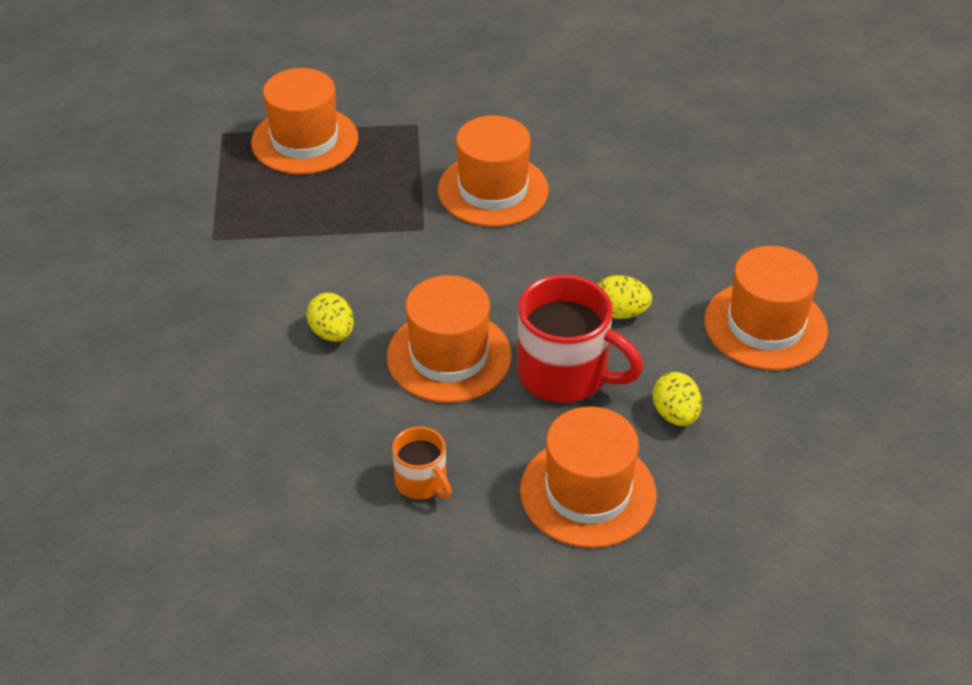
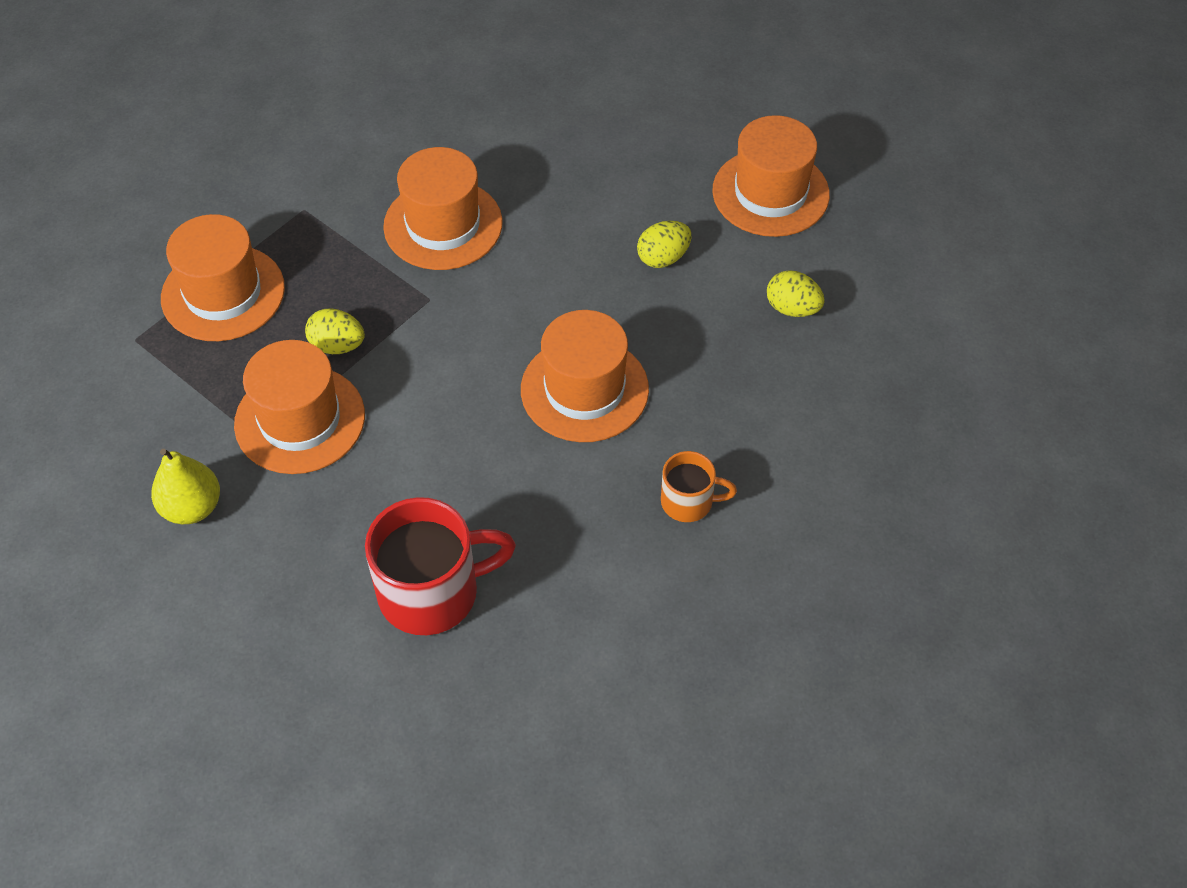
camera: 45 degrees left, 10 degrees up
yellow egg [306,293,354,342] -> yellow egg moved to [305,308,365,354]
red mug [517,275,643,403] -> red mug moved to [365,497,516,635]
orange hat [520,406,657,548] -> orange hat moved to [234,340,365,474]
none -> yellow pear [151,449,220,524]

